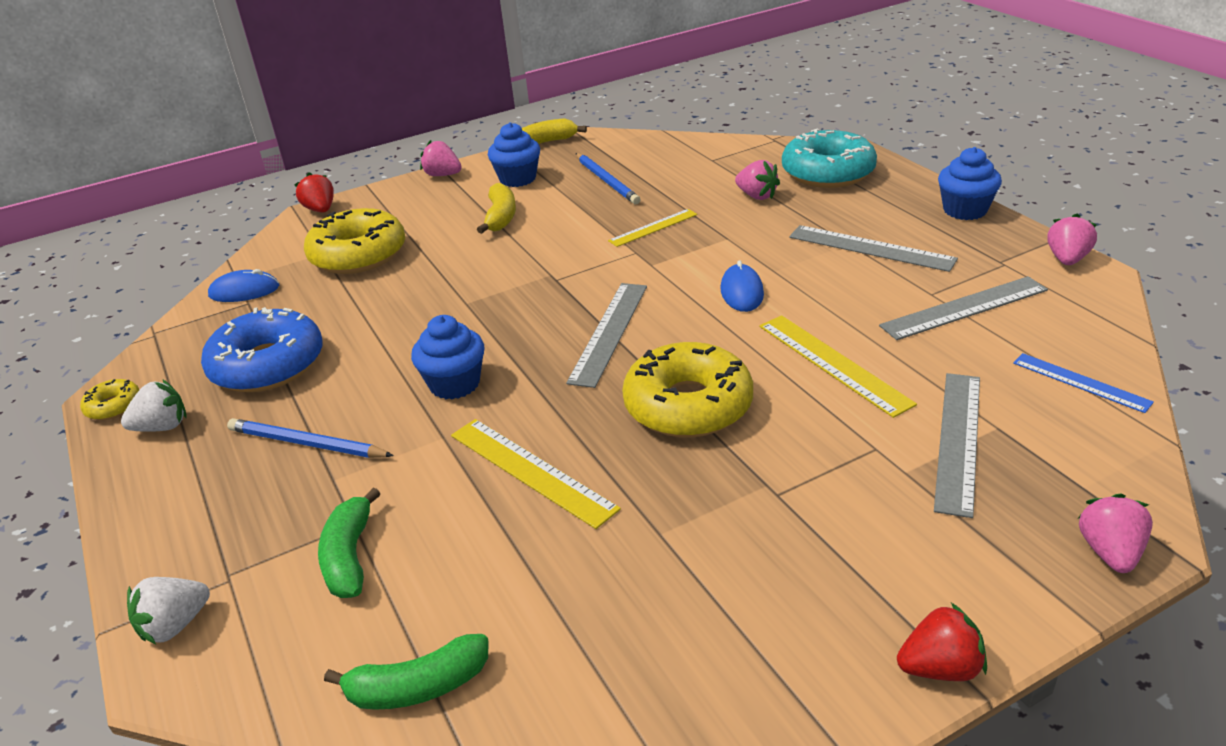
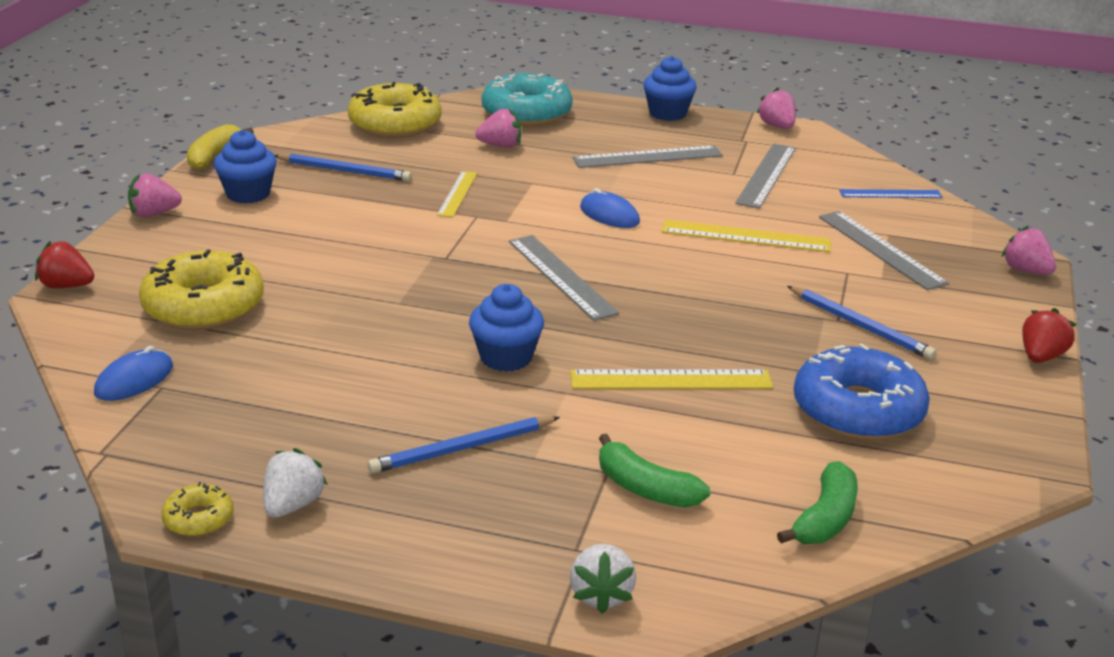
camera: 50 degrees left, 5 degrees down
blue donut [201,307,323,392] -> blue donut moved to [794,343,930,440]
yellow banana [477,183,516,234] -> none
yellow donut [622,342,753,438] -> yellow donut moved to [348,82,441,138]
none -> blue pencil [787,286,937,360]

